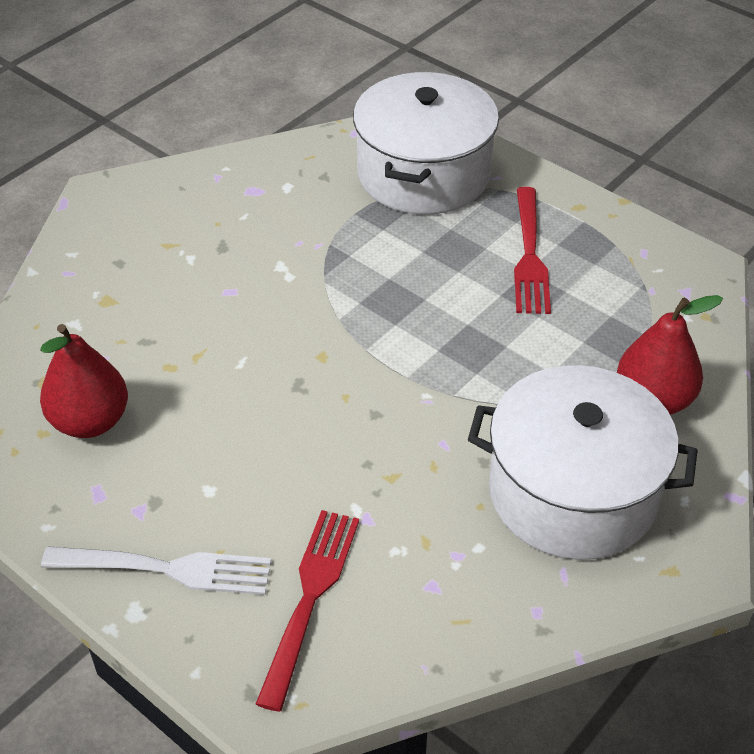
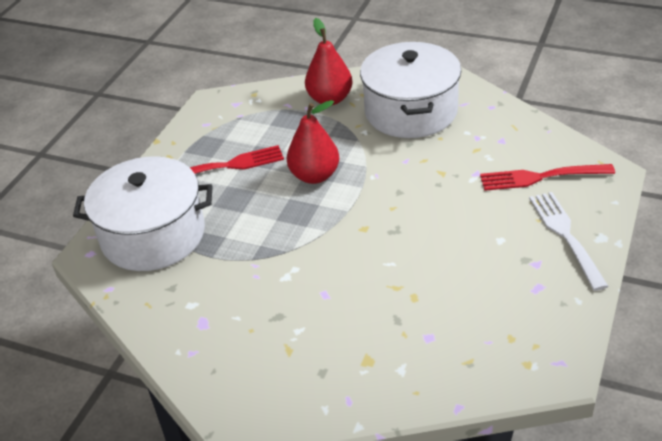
camera: 105 degrees left, 5 degrees down
red pear [40,324,128,438] -> red pear moved to [287,100,339,184]

